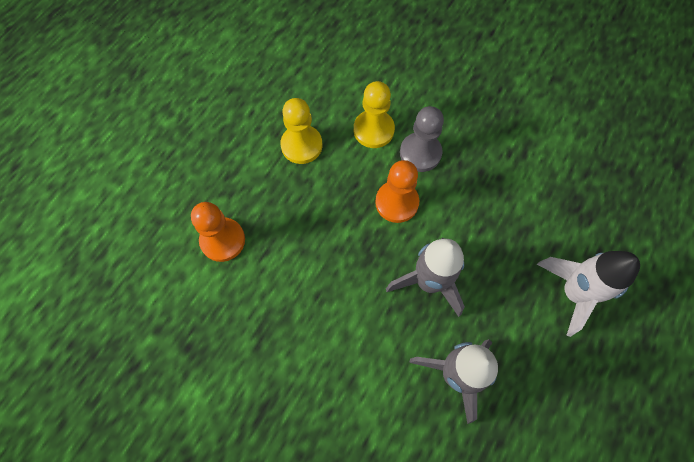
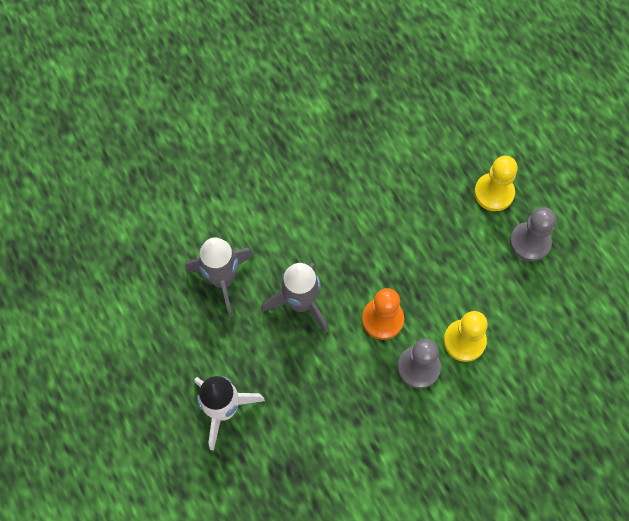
camera: 120 degrees right, 0 degrees up
orange pawn [191,202,245,262] -> none
yellow pawn [280,98,322,164] -> yellow pawn moved to [474,156,518,211]
none -> grey pawn [510,207,556,262]

